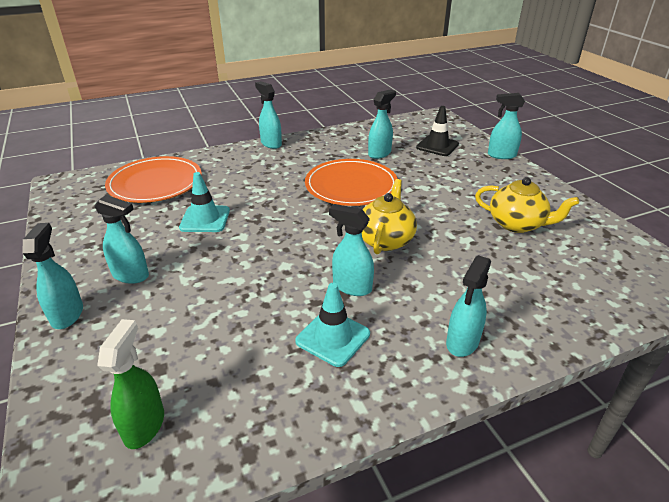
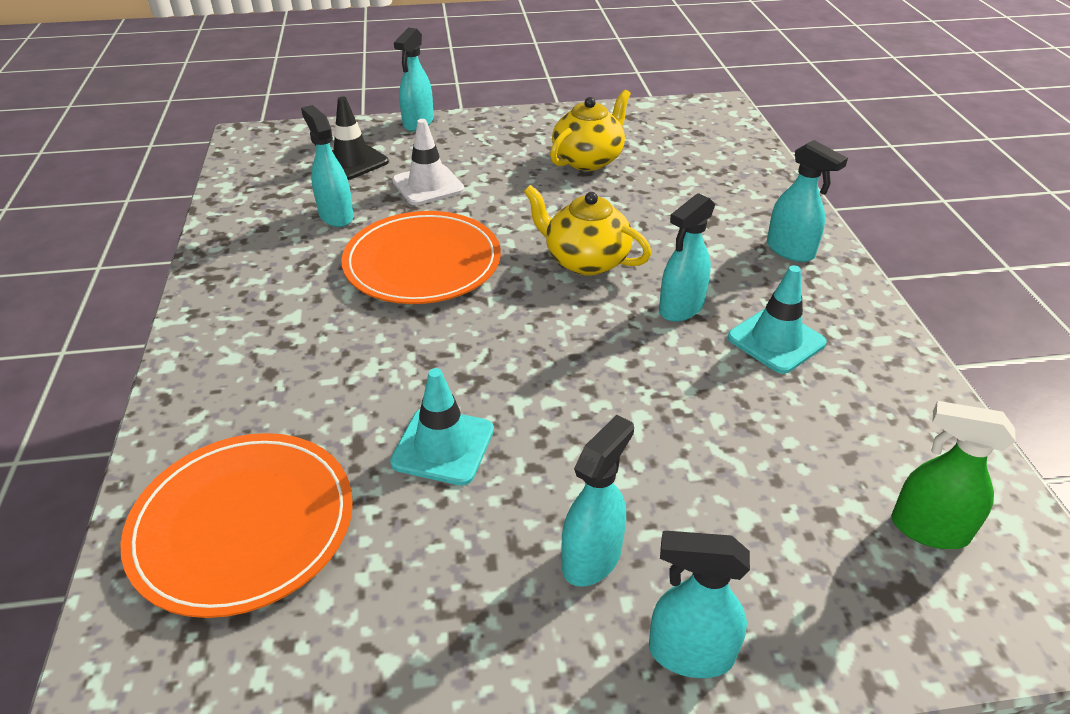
camera: 75 degrees left, 5 degrees up
turquoise spray bottle [255,81,282,149] -> none
none -> white traffic cone [392,119,465,205]

